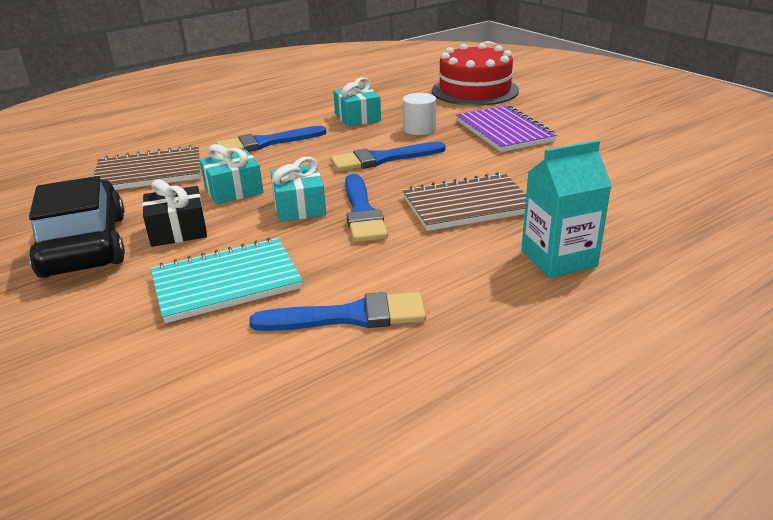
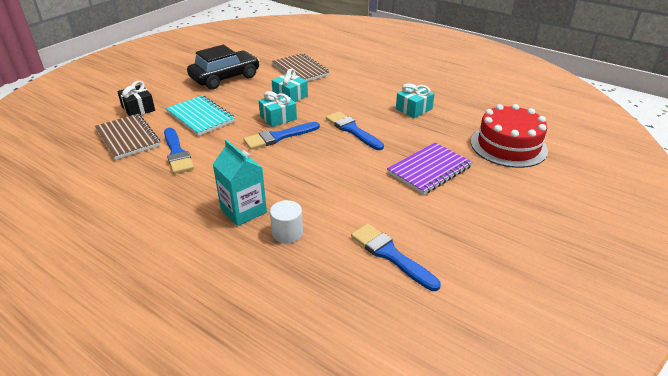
camera: 70 degrees right, 5 degrees up
black gift [142,179,207,247] -> black gift moved to [117,81,155,116]
blue brush [216,126,327,152] -> blue brush moved to [351,224,441,291]
white cylinder [403,93,436,135] -> white cylinder moved to [270,200,303,243]
brown notebook [403,172,526,231] -> brown notebook moved to [95,114,160,160]

